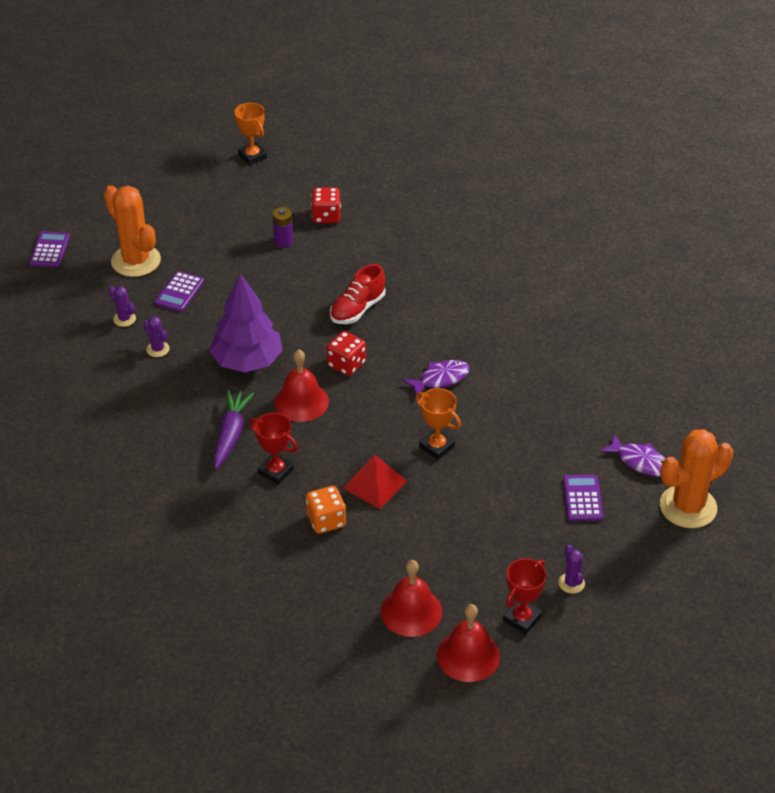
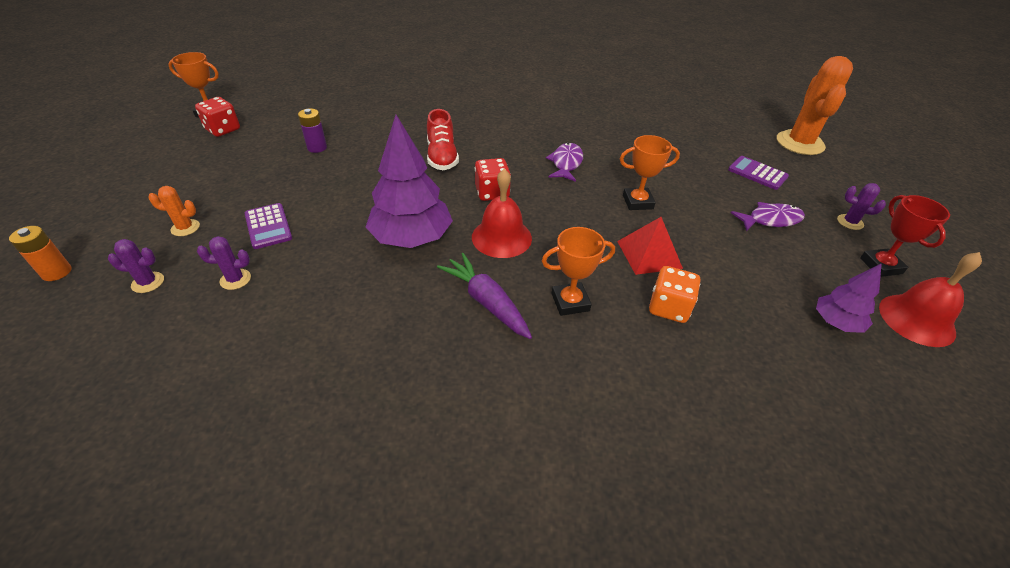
camera: 50 degrees left, 0 degrees up
purple calculator [29,231,70,267] -> orange battery [9,226,72,281]
orange cactus [104,185,161,277] -> orange cactus [148,186,200,236], size x0.44
purple cactus [144,316,170,357] -> purple cactus moved to [108,239,164,293]
red trophy [249,412,298,485] -> orange trophy [542,227,615,316]
red dice [311,187,341,223] -> red dice moved to [195,97,240,137]
red bell [381,560,442,637] -> purple tree [816,263,882,333]
purple fish [599,434,665,477] -> purple fish moved to [731,202,805,232]

